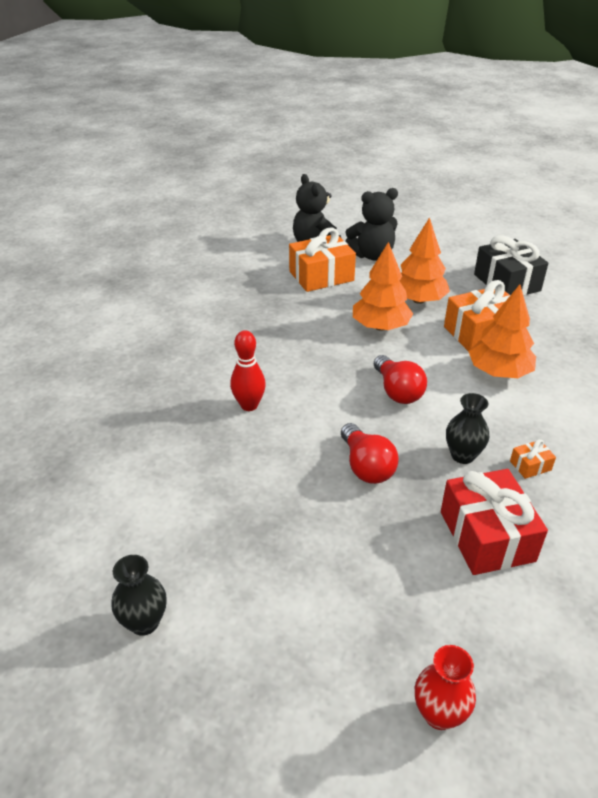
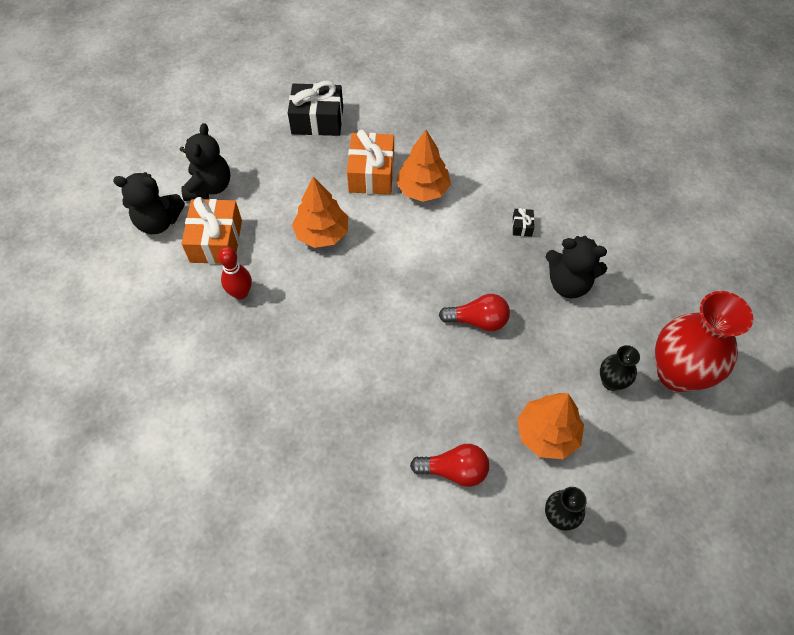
camera: 65 degrees left, 20 degrees up
red bowling pin [230,330,266,411] -> red bowling pin moved to [218,247,252,299]
red light bulb [374,355,427,404] -> red light bulb moved to [410,444,489,487]
orange tree [400,217,450,304] -> orange tree moved to [517,393,584,459]
red vase [415,645,476,730] -> red vase [655,291,753,392], size x2.08
red gift [441,469,548,575] -> black teddy bear [546,236,607,298]
black vase [446,393,489,464] -> black vase moved to [600,345,640,391]
orange gift [510,439,556,479] -> black gift [512,208,534,237]

